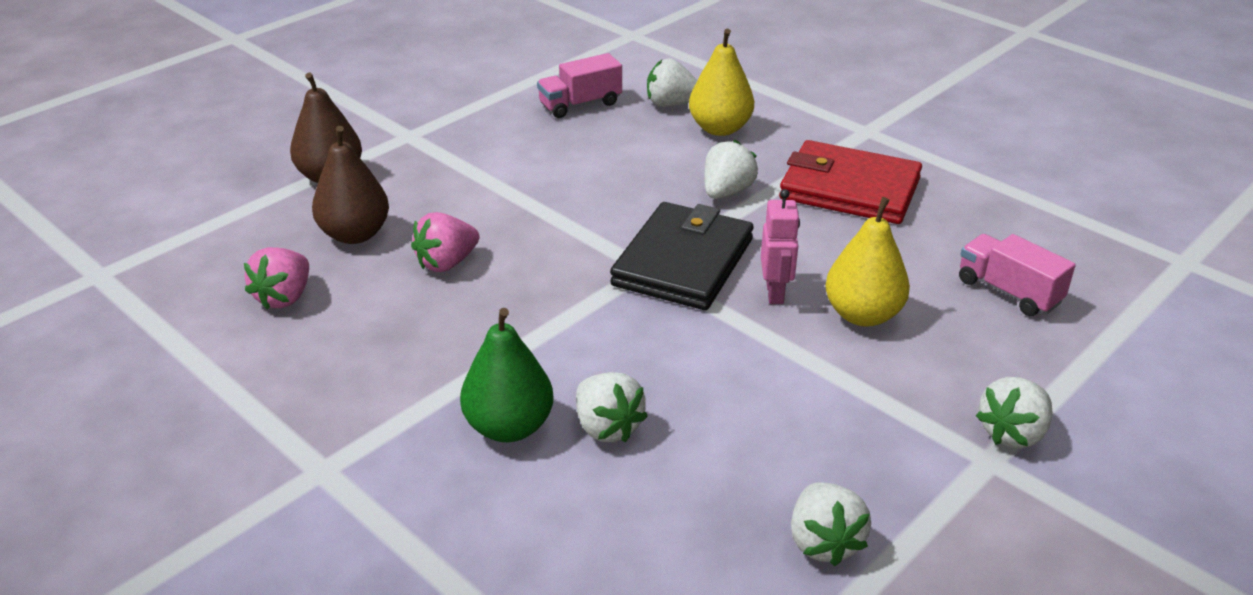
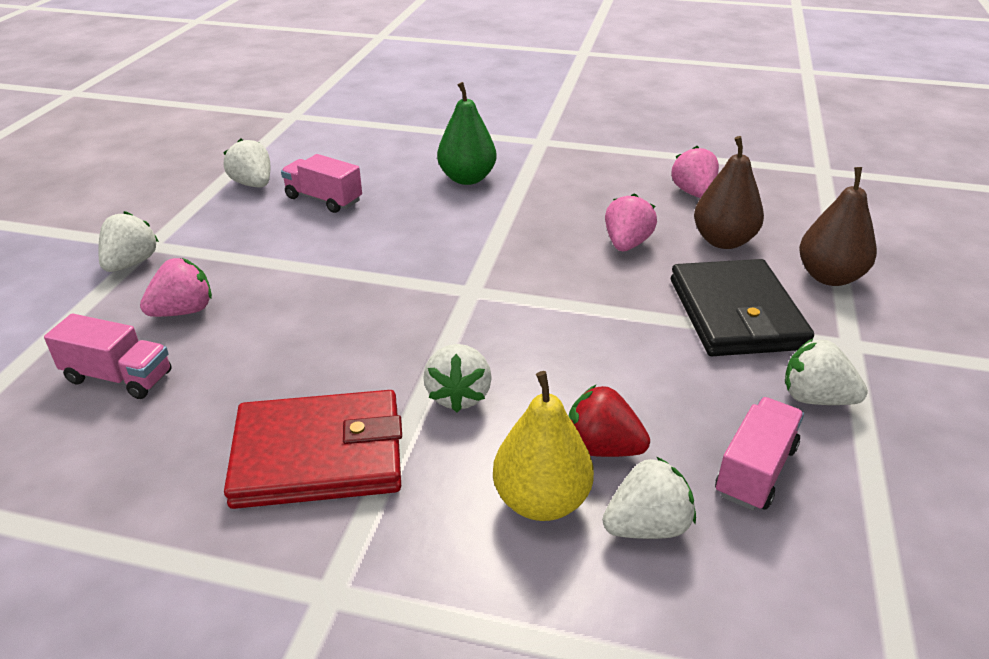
camera: 150 degrees right, 0 degrees up
white strawberry [576,372,648,442] -> white strawberry moved to [785,338,868,405]
black wallet [610,202,754,310] -> black wallet moved to [671,259,814,356]
pink robot [761,189,800,304] -> none
yellow pear [825,197,910,327] -> none
none -> pink strawberry [140,258,212,317]
none -> pink truck [281,154,362,213]
none -> red strawberry [569,385,650,457]

